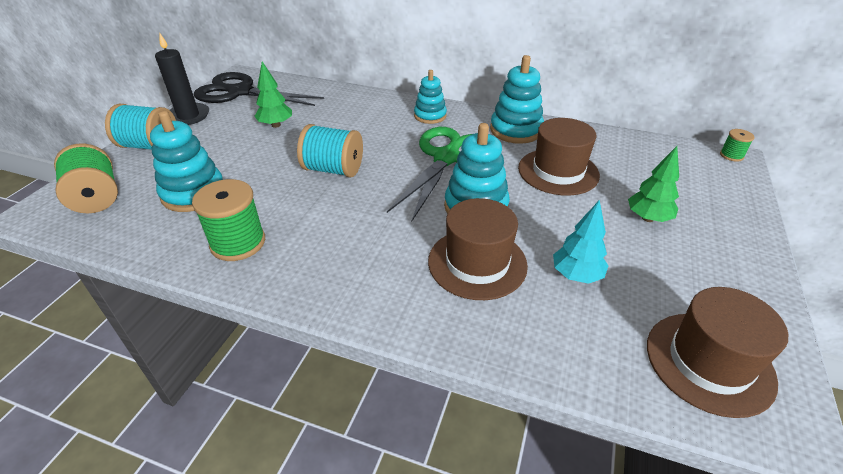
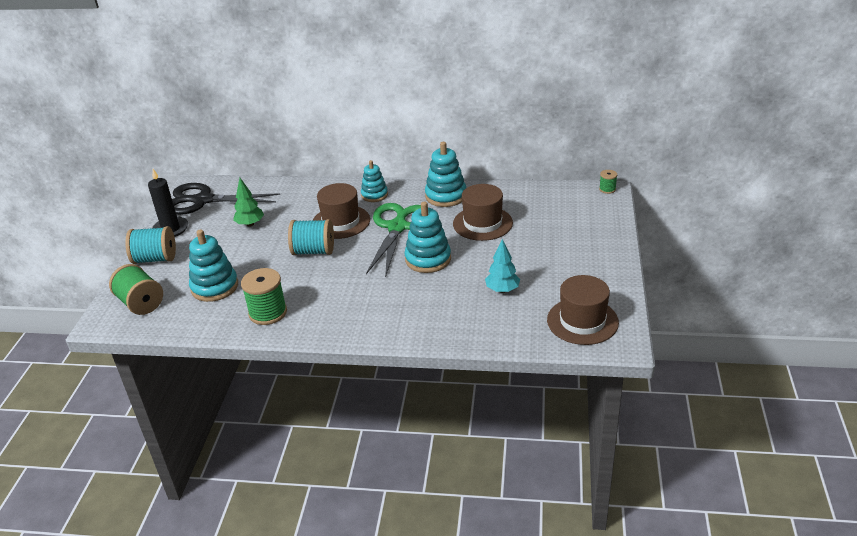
camera: 10 degrees left, 5 degrees down
brown hat [428,198,528,300] -> brown hat moved to [313,183,370,239]
green tree [628,146,679,222] -> none

